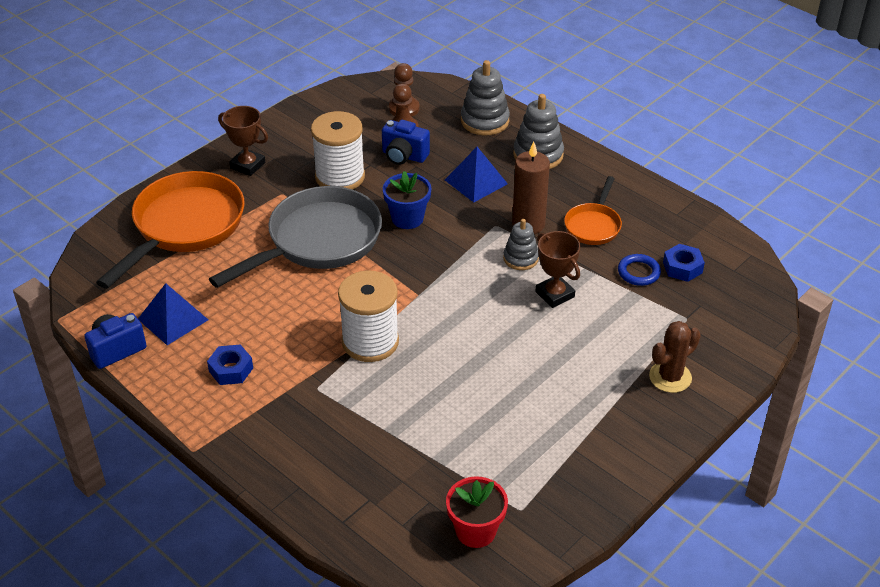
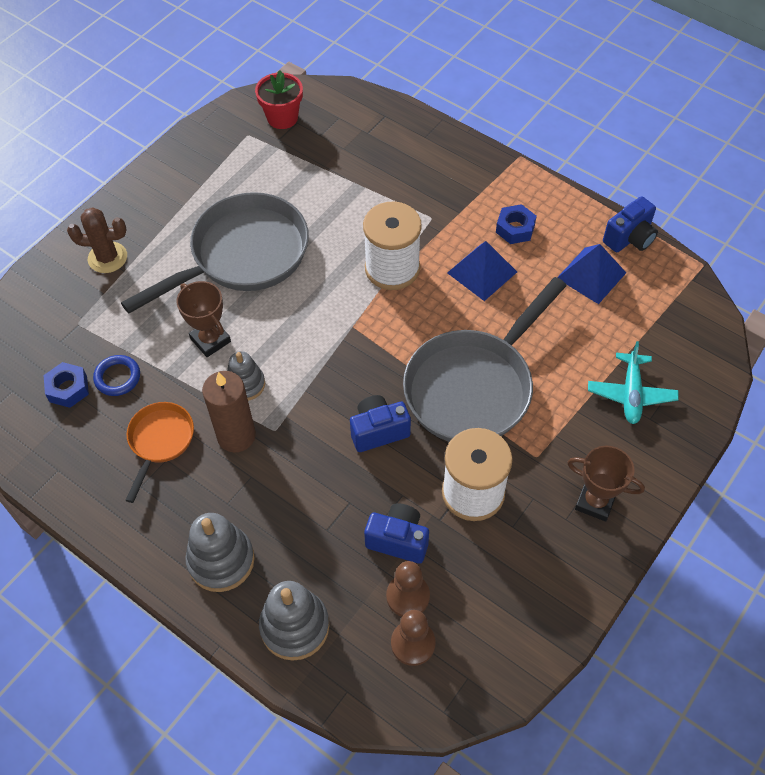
camera: 175 degrees right, 15 degrees up
orange pan [96,171,245,289] -> turquoise plane [588,341,679,424]
blue flower pot [383,171,431,229] -> blue camera [350,395,411,452]
blue pyramid [445,147,508,203] -> blue pyramid moved to [447,241,517,301]
brown cactus [649,321,701,393] -> brown cactus turned 45 degrees clockwise [67,207,127,273]
none -> grey pan [121,192,309,313]

